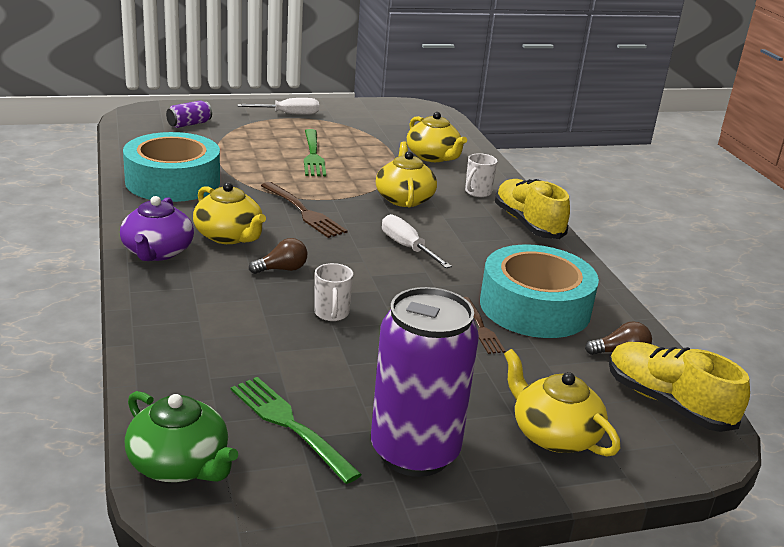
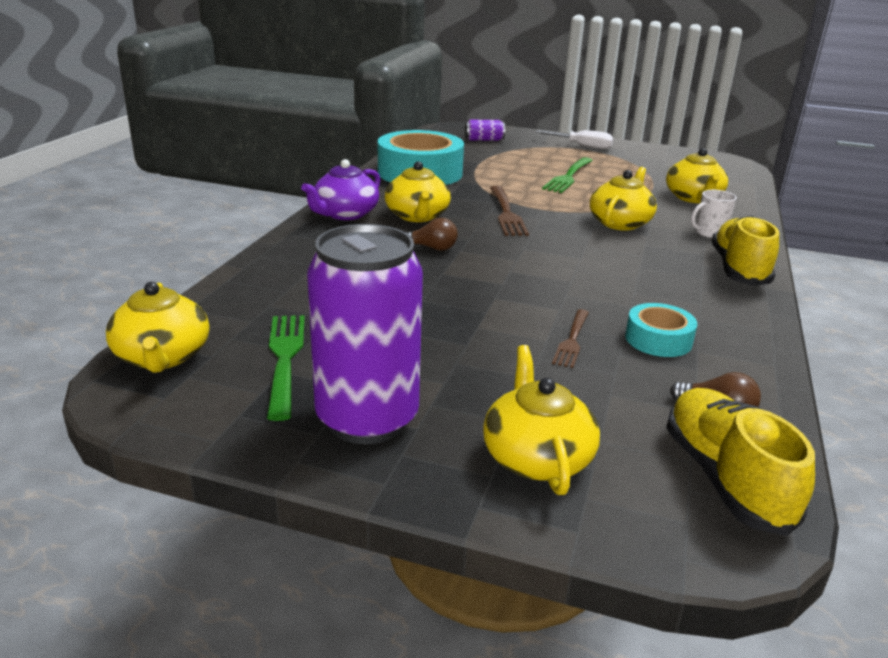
camera: 35 degrees right, 0 degrees up
green teapot [125,391,238,482] -> yellow teapot [106,282,210,373]
white mug [314,263,353,321] -> none
white screwdriver [382,214,452,268] -> none
turquoise tape [480,245,599,338] -> turquoise tape [625,303,697,357], size x0.50

